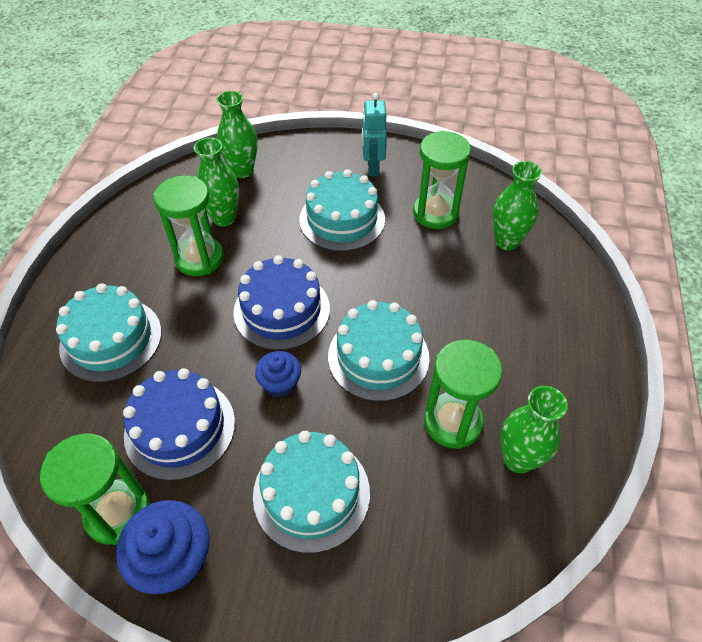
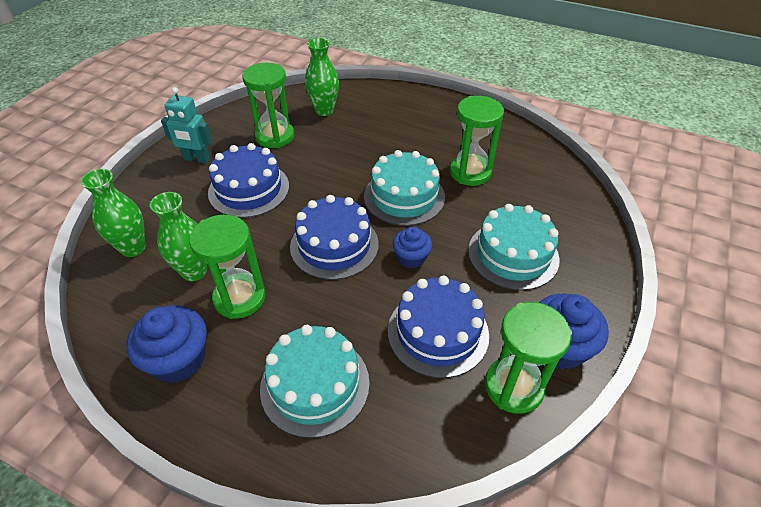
camera: 75 degrees left, 5 degrees down
turquoise cake [299,169,385,251] -> blue cake [208,143,289,218]
green vase [500,386,568,473] -> none
none -> blue cupcake [127,305,207,383]

